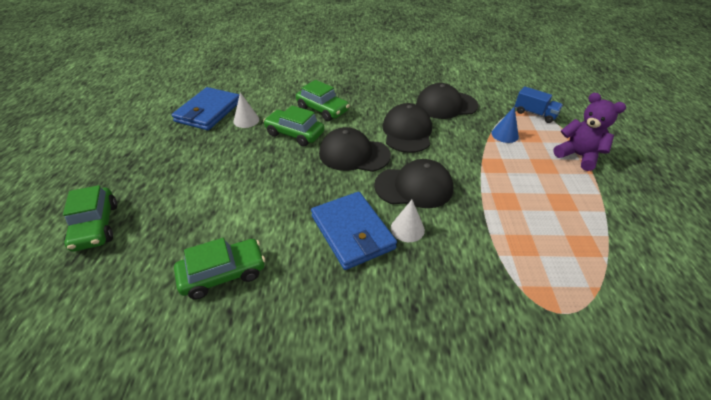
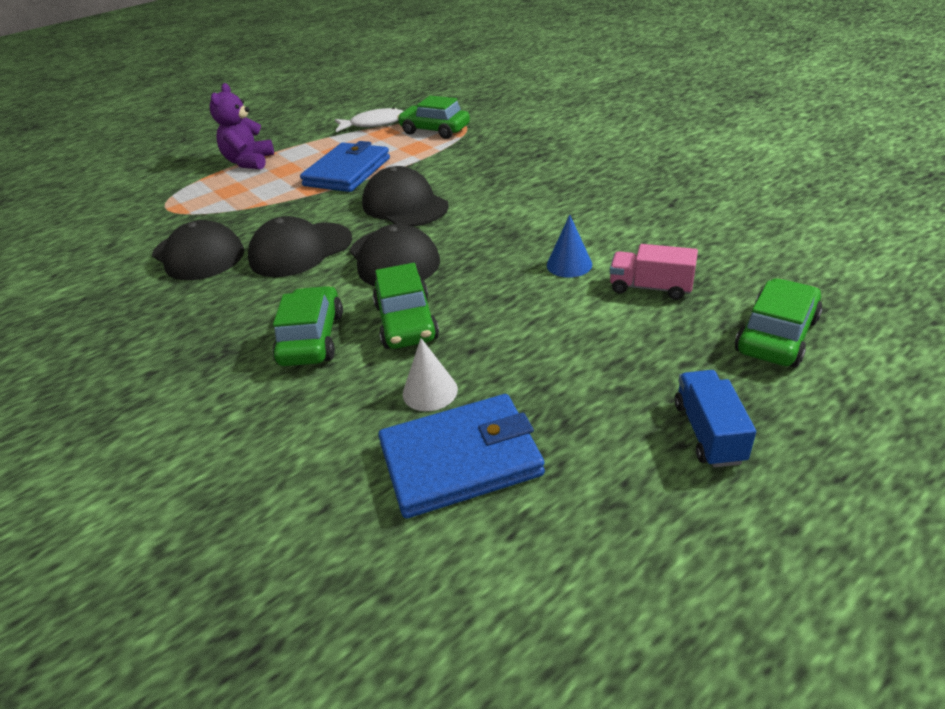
camera: 125 degrees left, 5 degrees down
green car [174,238,265,299] -> green car moved to [397,96,470,139]
blue wallet [311,192,397,270] -> blue wallet moved to [300,141,390,192]
white cone [391,200,425,242] -> none
blue cone [491,106,519,143] -> blue cone moved to [547,215,592,278]
blue truck [515,86,563,123] -> blue truck moved to [674,370,756,467]
none -> white fish [335,107,403,132]
none -> pink truck [610,244,698,300]

